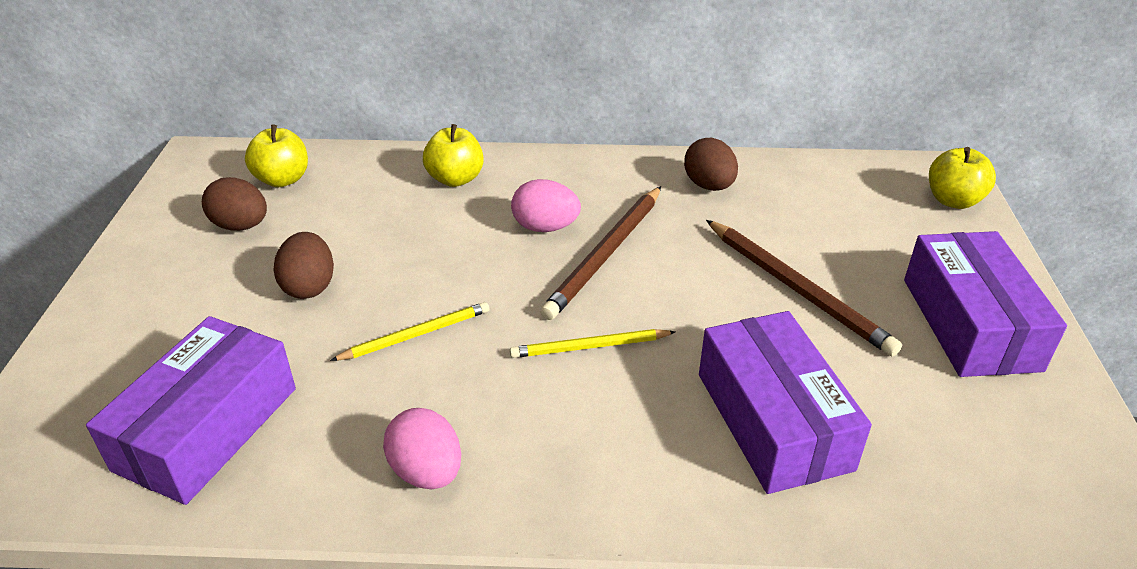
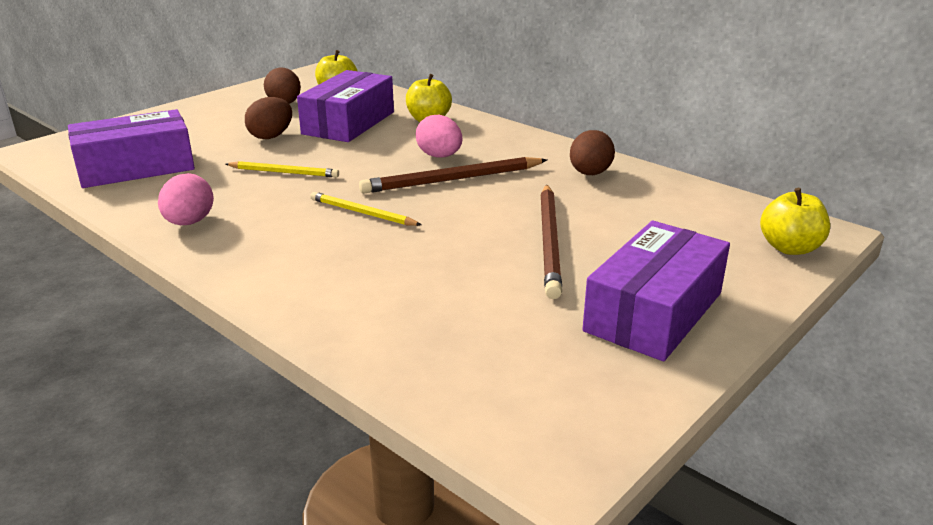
camera: 40 degrees right, 10 degrees down
purple box [699,311,872,494] -> purple box moved to [297,70,394,142]

